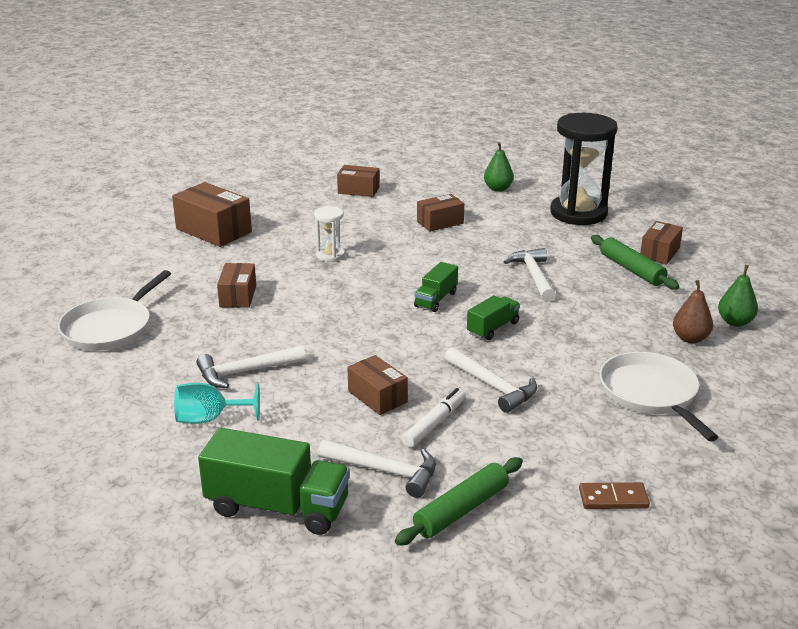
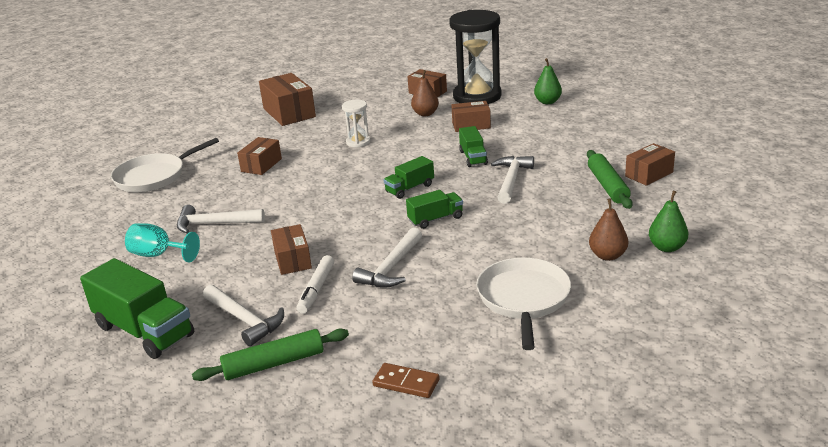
camera: 25 degrees right, 0 degrees up
white marker [402,388,466,448] -> white marker turned 135 degrees clockwise [297,255,334,314]
white hammer [444,347,537,413] -> white hammer turned 45 degrees clockwise [352,228,422,287]
black hourglass [550,113,618,225] -> black hourglass moved to [449,10,502,104]
none -> brown pear [411,70,439,116]
none -> green truck [459,126,488,167]

